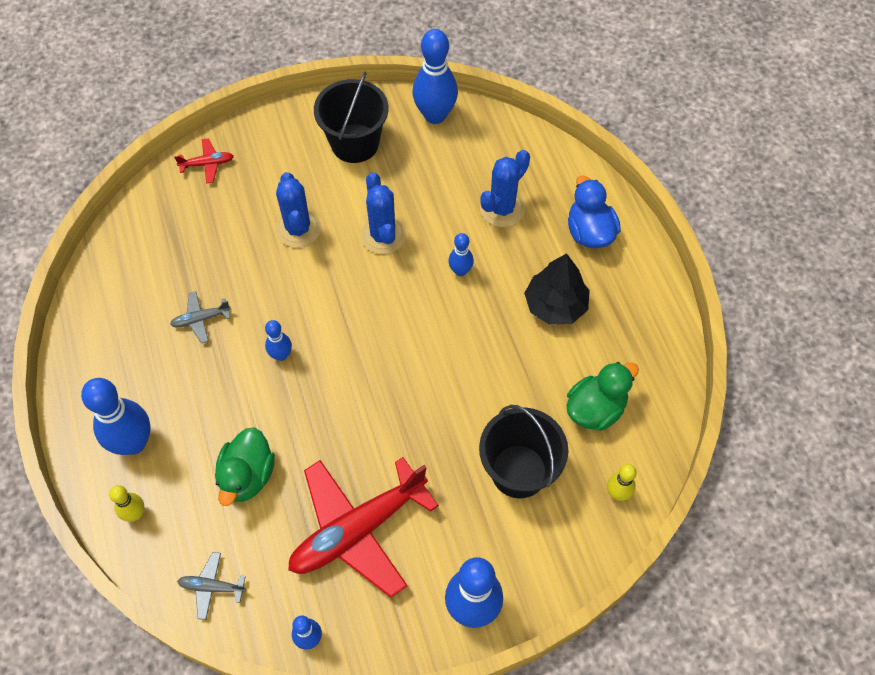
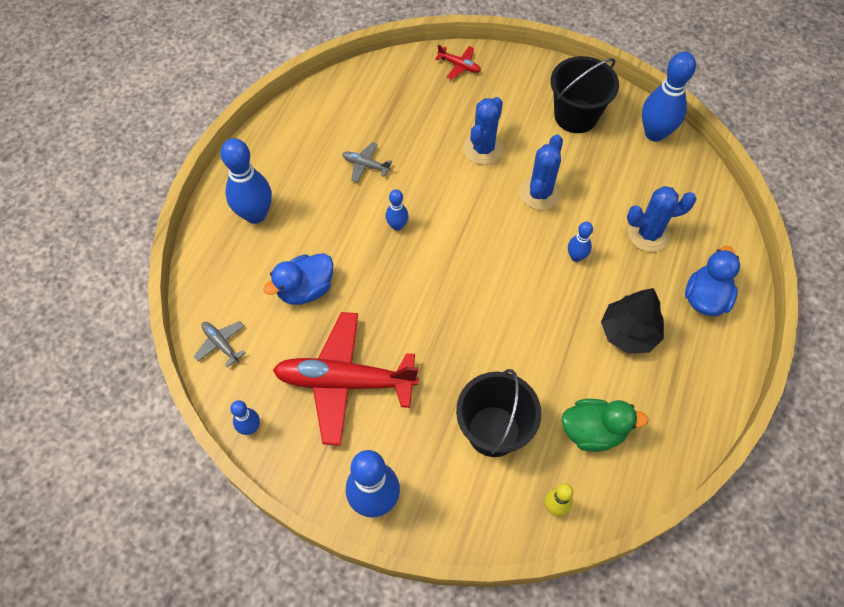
camera: 40 degrees right, 0 degrees up
yellow bowling pin [109,485,144,522] -> none
green duck [215,427,275,506] -> blue duck [263,253,333,305]

